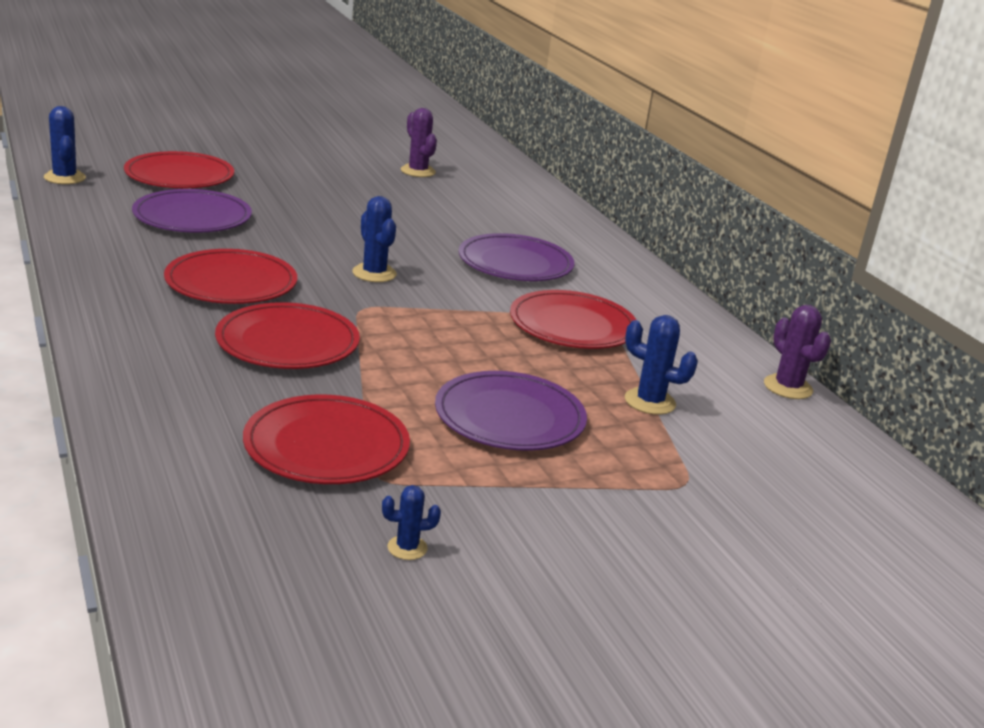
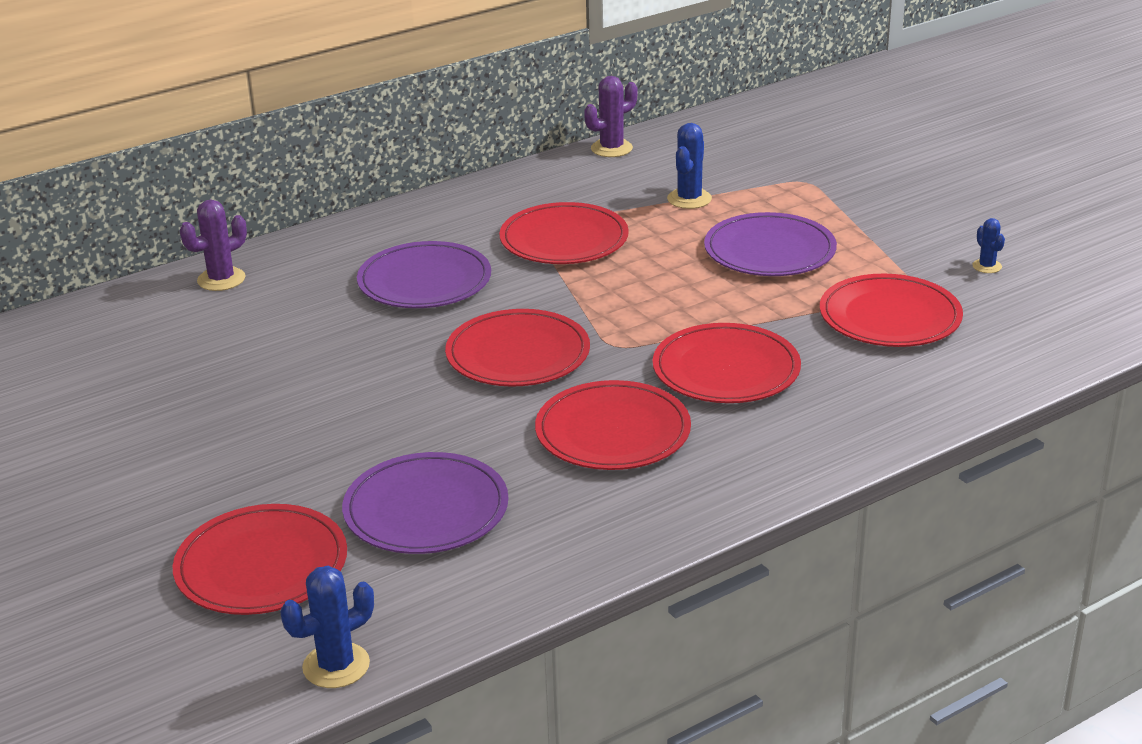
camera: 95 degrees left, 5 degrees up
blue cactus [352,196,397,282] -> red plate [445,309,590,387]
purple cactus [401,108,437,177] -> purple cactus moved to [180,200,247,291]

